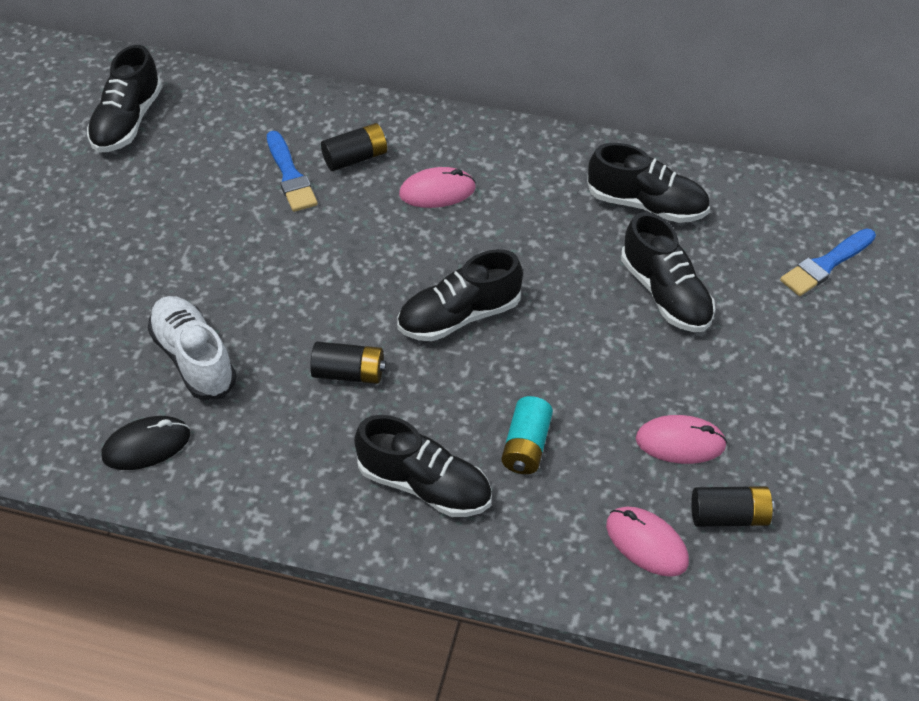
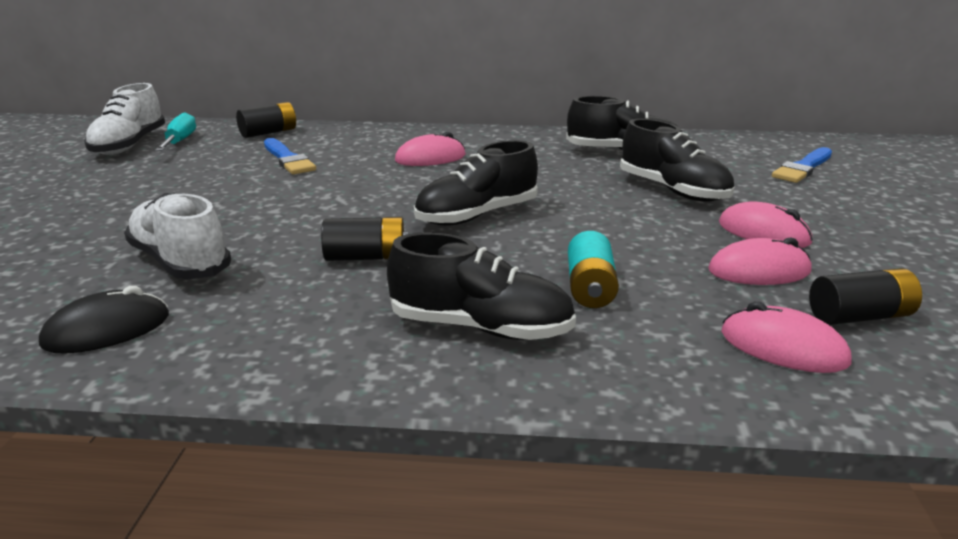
camera: 10 degrees left, 25 degrees down
black shoe [87,45,162,153] -> white shoe [84,83,165,155]
black battery [321,123,387,171] -> black battery moved to [236,102,296,138]
none -> turquoise screwdriver [155,112,196,151]
none -> pink mouse [719,201,813,248]

